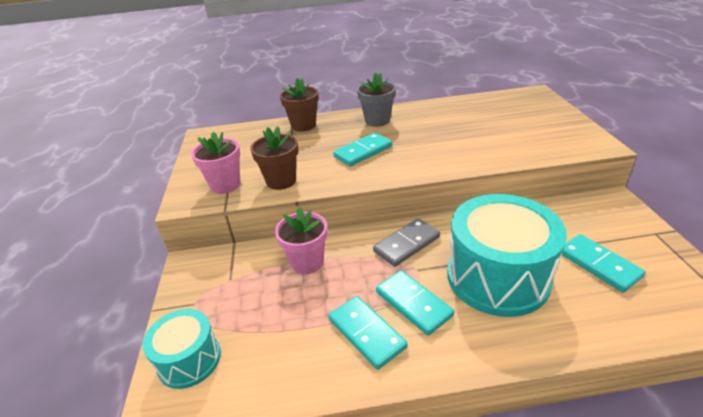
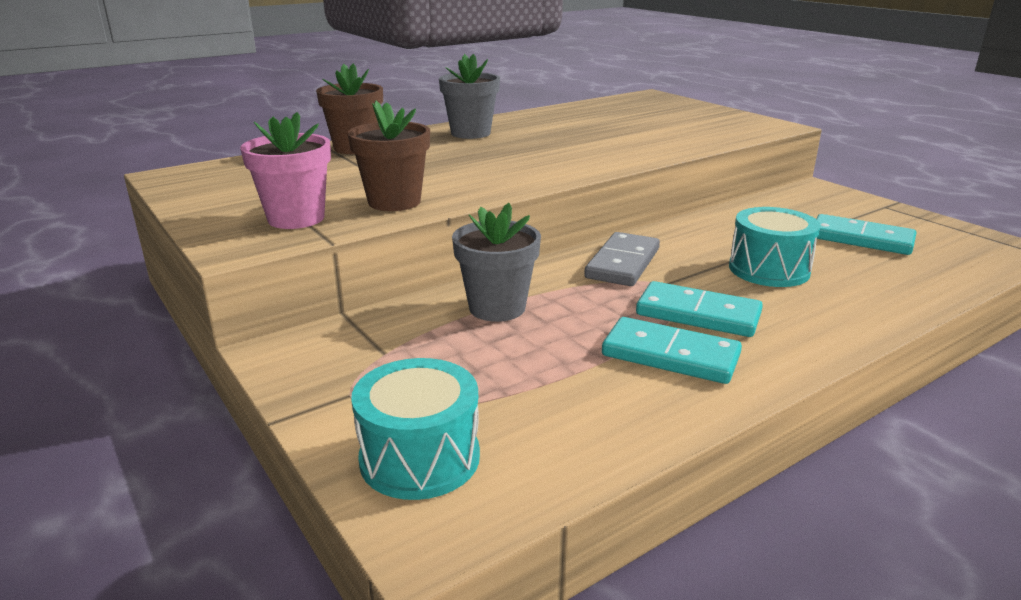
camera: 30 degrees left, 10 degrees down
pink flower pot [275,207,328,274] -> grey flower pot [452,203,541,322]
turquoise domino [333,133,392,166] -> none
turquoise drum [447,194,567,317] -> turquoise drum [729,207,821,287], size x0.55

